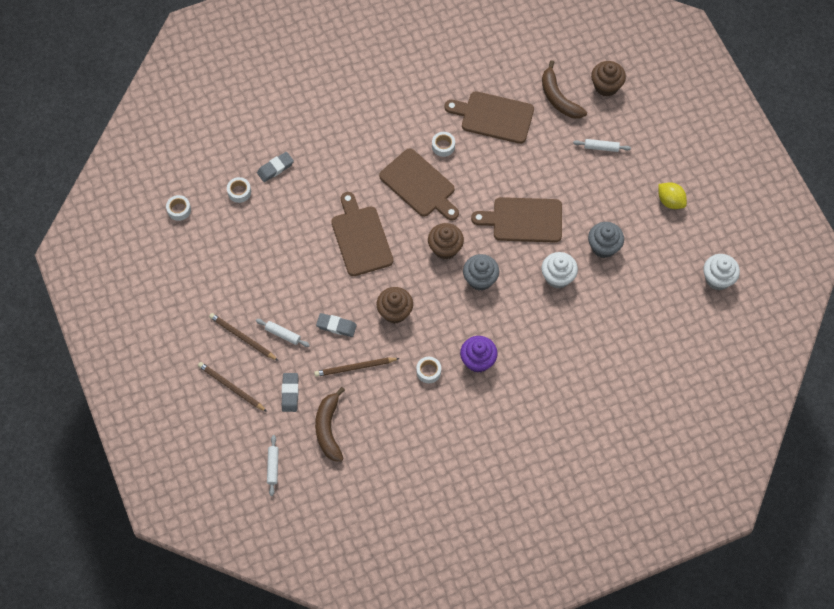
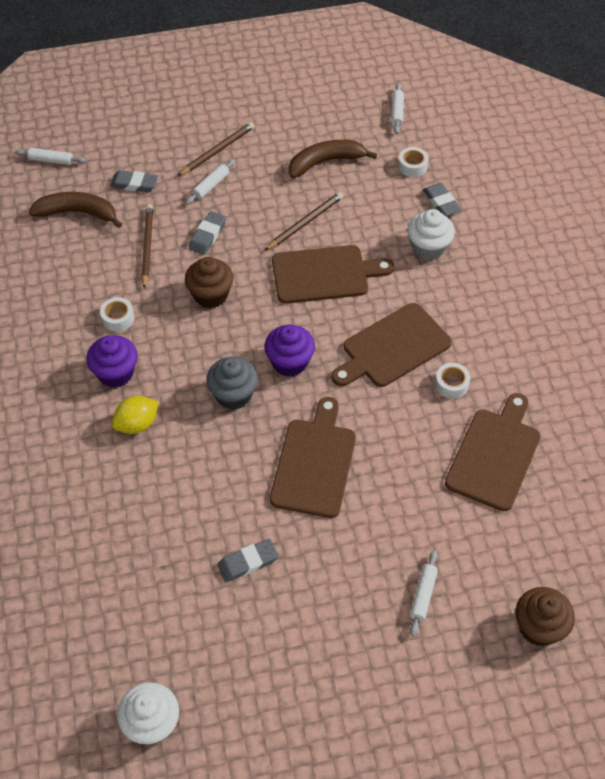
camera: 100 degrees right, 10 degrees down
white tape [166,195,191,221] -> white rolling pin [391,83,404,134]
brown pencil [198,362,267,412] -> brown pencil moved to [264,192,343,251]
brown cupcake [428,223,464,260] -> purple cupcake [264,325,315,377]
white cupcake [541,252,578,289] -> white cupcake moved to [407,209,455,260]
brown banana [542,60,587,119] -> brown banana moved to [289,140,377,178]
grey cupcake [588,222,624,258] -> grey eraser [217,539,278,582]
yellow lemon [658,182,687,209] -> yellow lemon moved to [112,396,159,434]

